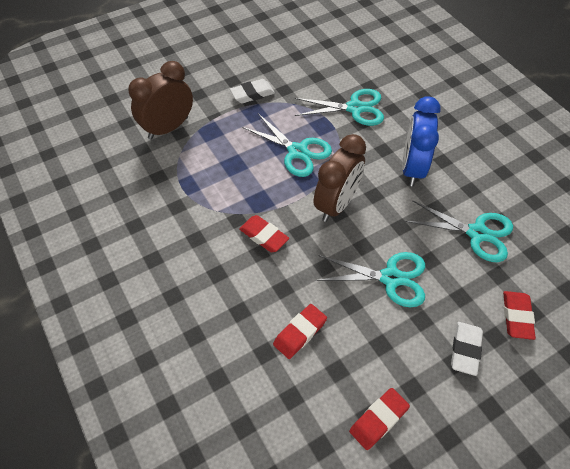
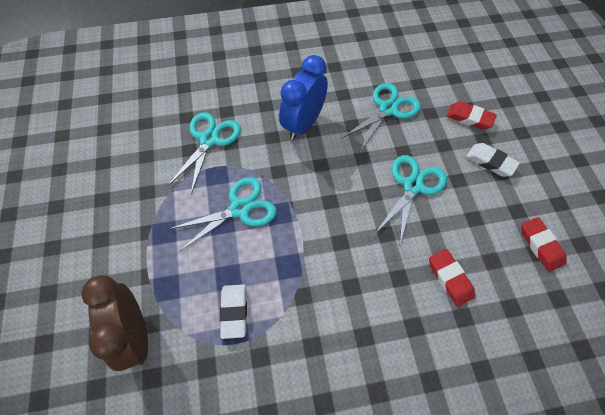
camera: 70 degrees left, 5 degrees up
white eraser [230,79,275,103] -> white eraser moved to [220,284,247,339]
red eraser [239,215,289,252] -> none
brown clock [314,134,366,222] -> none
blue clock [402,96,440,186] -> blue clock turned 90 degrees clockwise [279,55,328,140]

